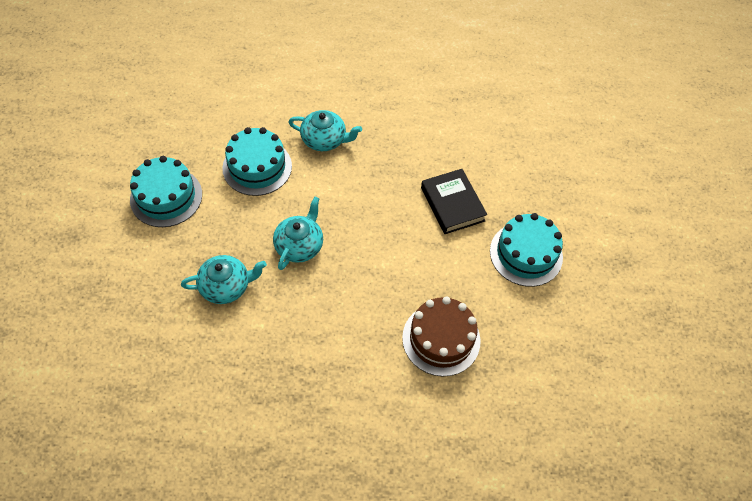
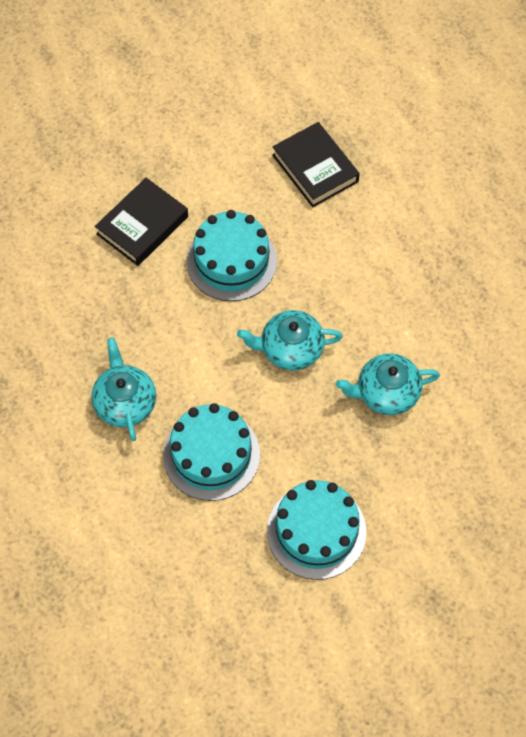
camera: 115 degrees left, 5 degrees up
turquoise teapot [181,255,267,304] -> turquoise teapot turned 60 degrees counterclockwise [336,353,440,415]
brown cake [402,297,481,376] -> black book [272,122,360,207]
turquoise cake [490,213,563,287] -> turquoise cake moved to [187,210,277,301]

